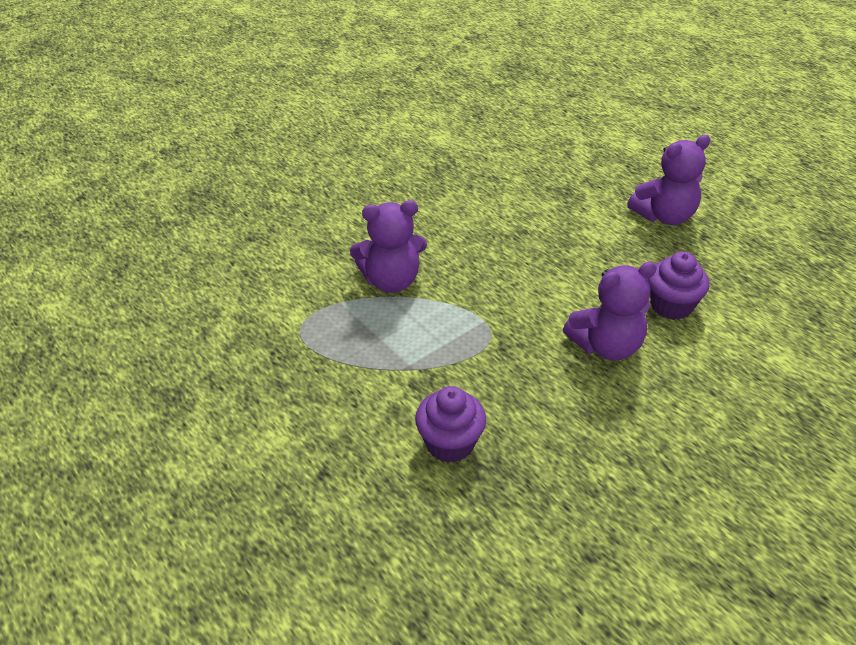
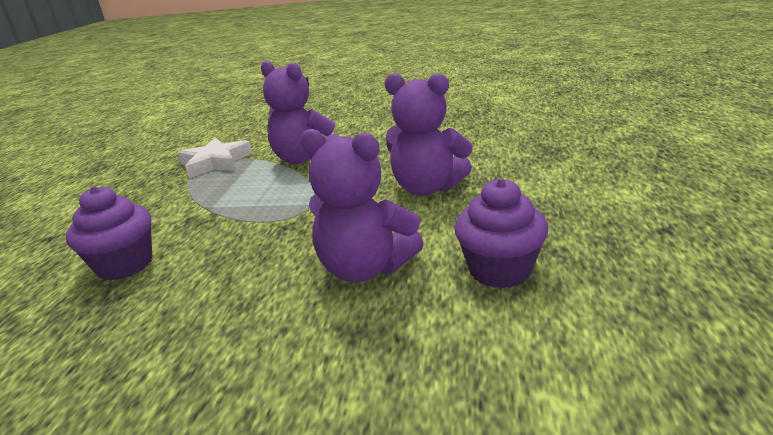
camera: 50 degrees right, 15 degrees down
purple teddy bear [627,135,710,225] -> purple teddy bear moved to [385,73,473,196]
none -> white star [178,138,252,178]

